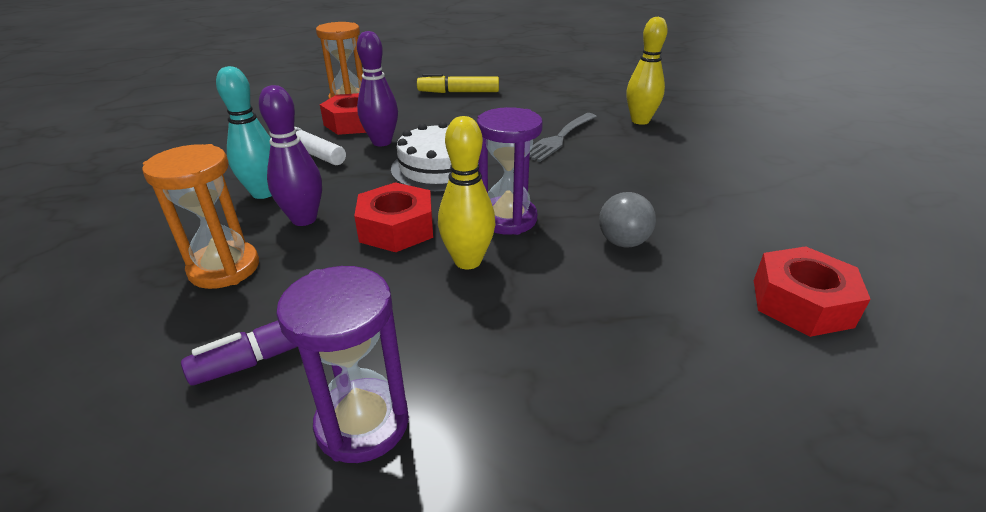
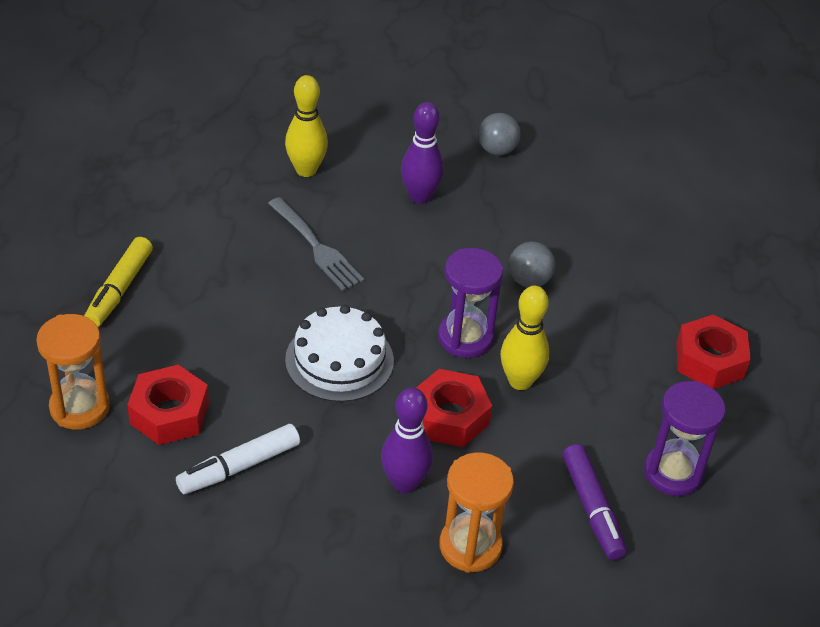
camera: 75 degrees left, 10 degrees up
turquoise bowling pin [216,66,272,199] -> none
purple bowling pin [357,31,398,146] -> purple bowling pin moved to [401,102,444,204]
red nut [754,246,871,337] -> red nut moved to [676,314,751,389]
none -> grey ball [478,113,521,155]

